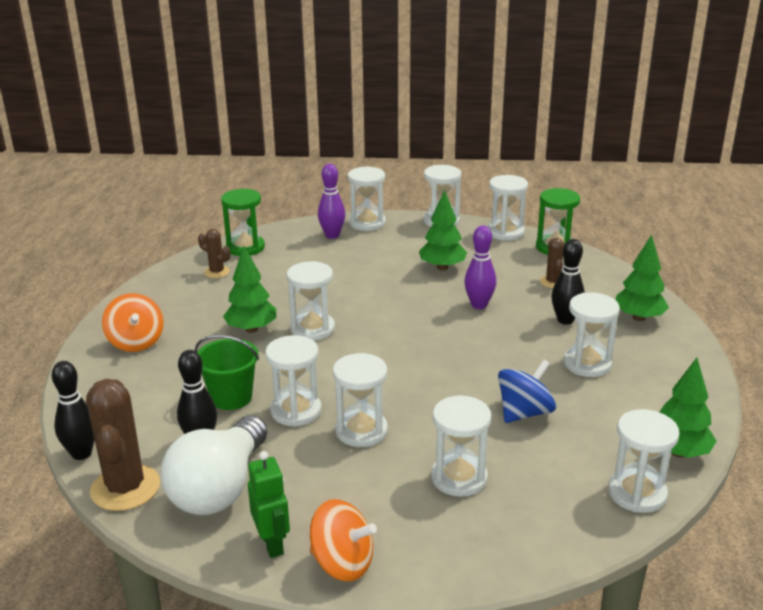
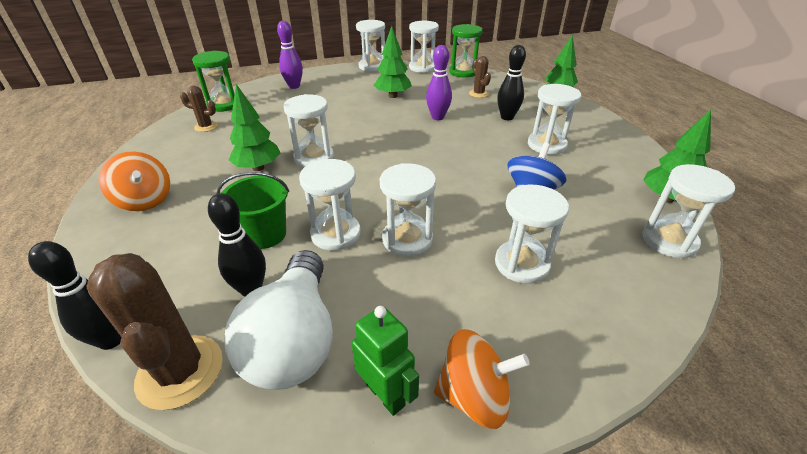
camera: 20 degrees left, 10 degrees up
white hourglass [348,166,386,231] -> none

